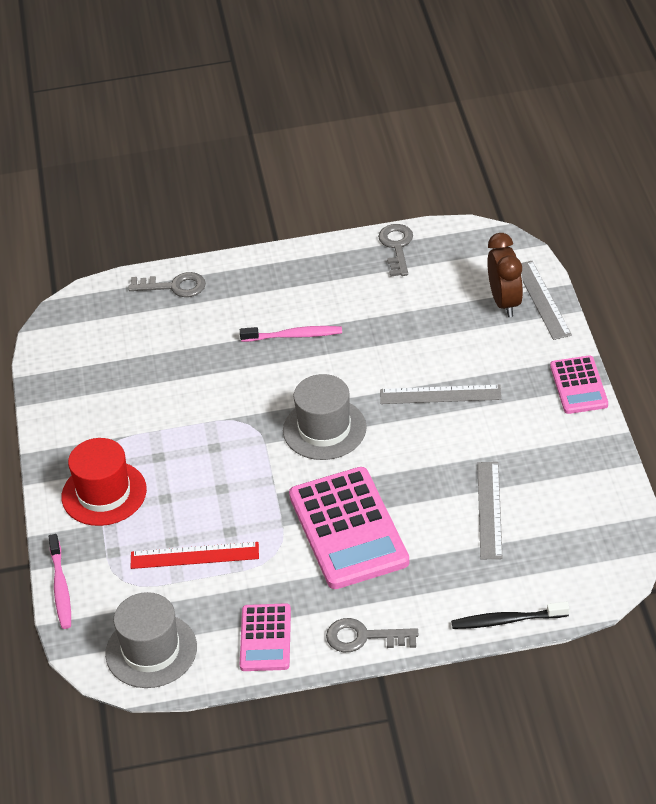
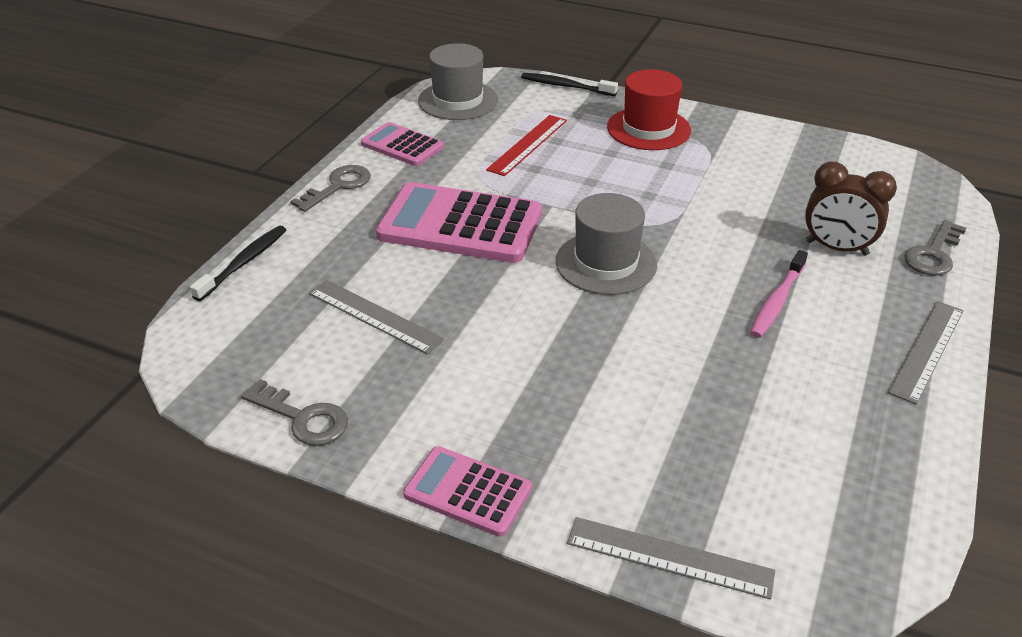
camera: 120 degrees right, 5 degrees down
pink toothbrush [49,534,71,629] -> black toothbrush [521,73,618,96]
grey key [378,224,413,277] -> grey key moved to [241,379,348,446]
grey ruler [380,385,501,404] -> grey ruler moved to [888,301,964,405]
brown clock [487,233,523,317] -> brown clock moved to [805,162,897,256]

